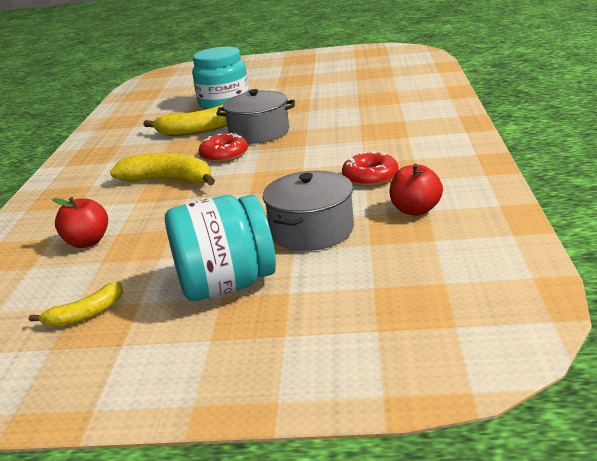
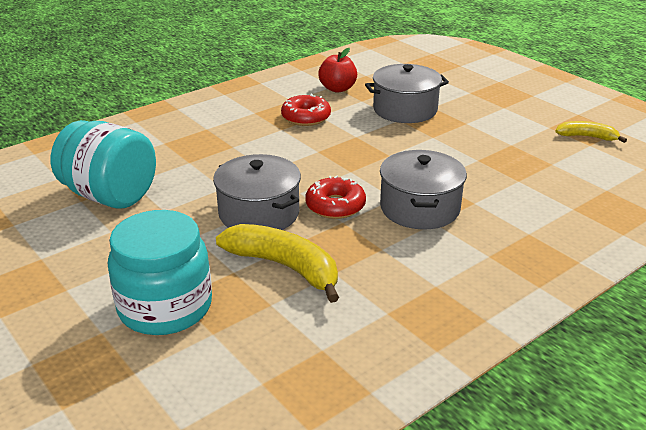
camera: 135 degrees left, 5 degrees up
red apple [52,197,108,248] -> none
yellow banana [110,153,215,185] -> grey pot [380,150,467,229]
turquoise jar [165,194,276,301] -> turquoise jar moved to [51,120,156,209]

